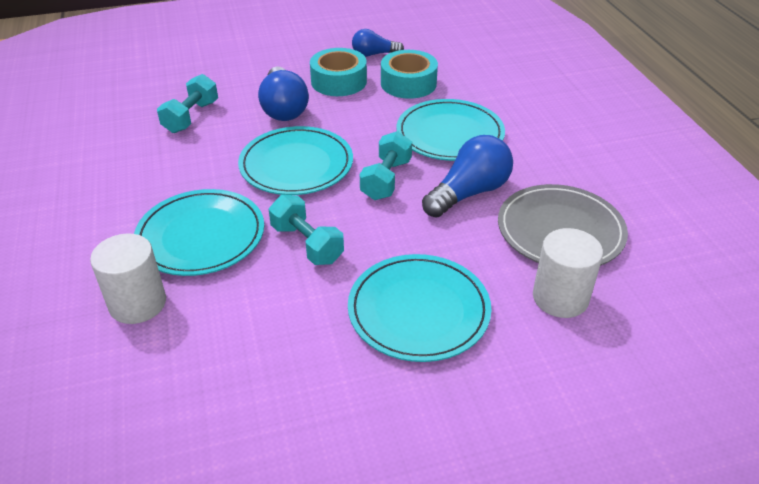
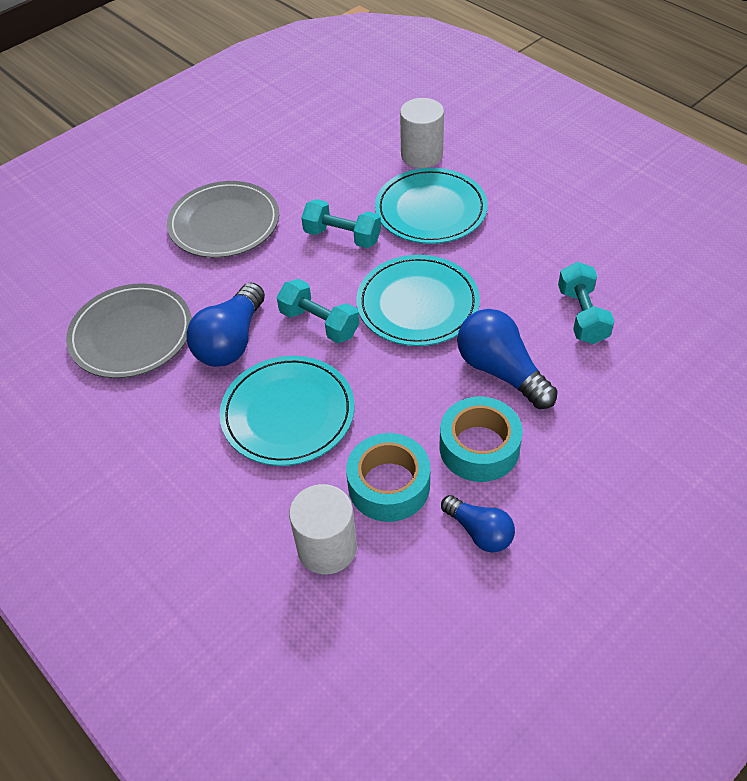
camera: 155 degrees right, 10 degrees up
turquoise plate [348,254,491,362] -> grey plate [167,181,279,258]
blue light bulb [352,29,404,57] -> blue light bulb turned 75 degrees clockwise [441,495,515,553]
turquoise dumbbell [360,131,412,200] -> turquoise dumbbell turned 45 degrees counterclockwise [277,279,359,343]
white cylinder [533,228,603,318] -> white cylinder moved to [289,484,357,575]

